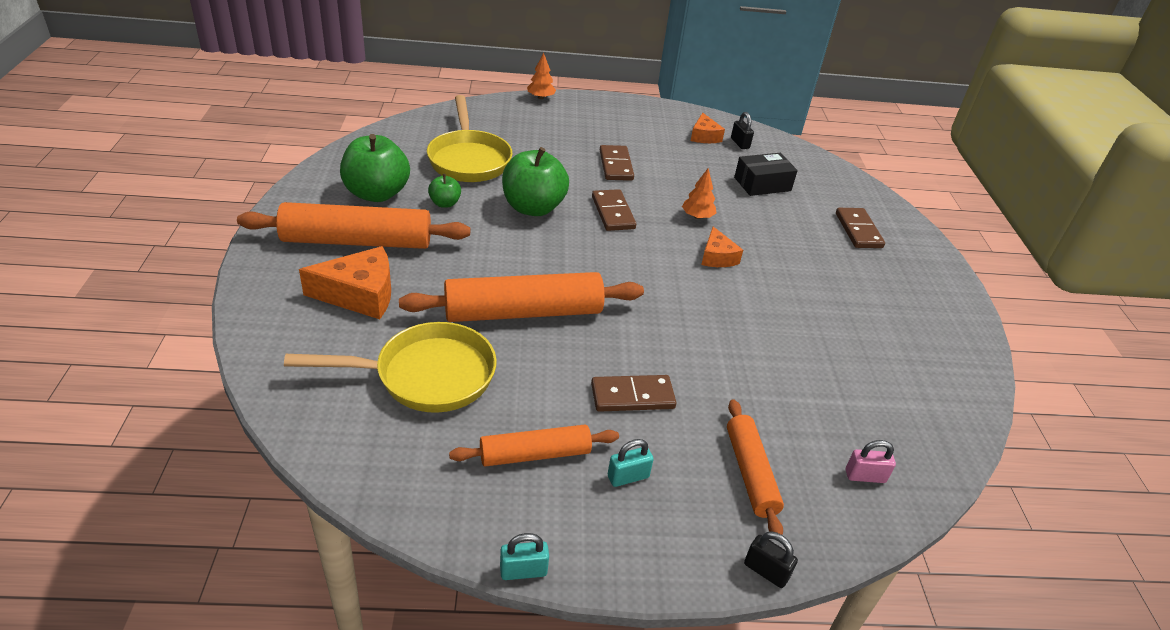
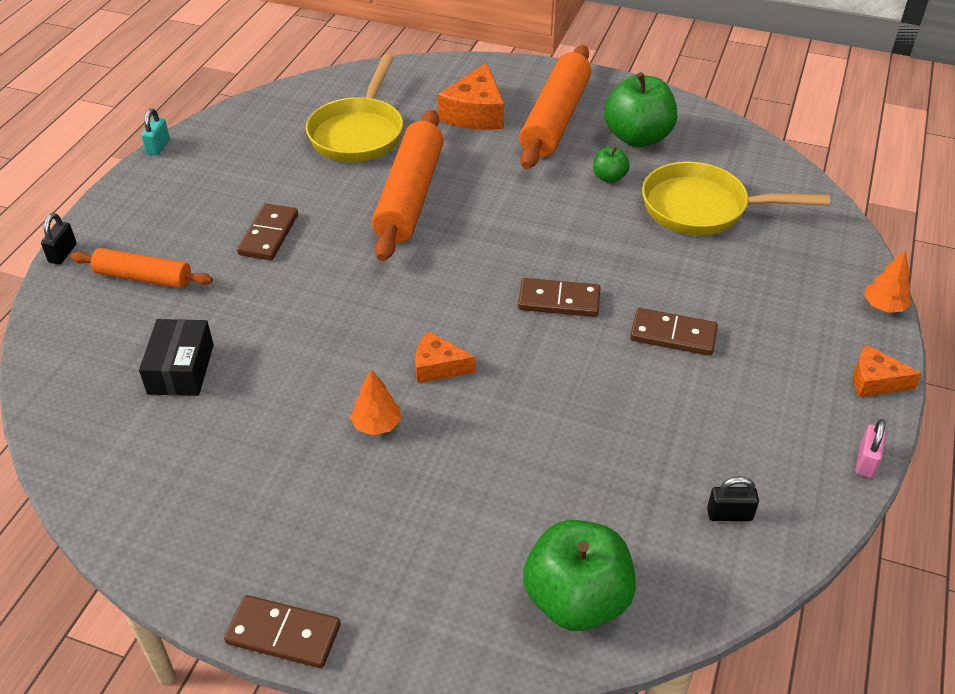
camera: 115 degrees right, 5 degrees up
orange rolling pin [449,425,619,466] -> none
green apple [502,147,569,216] -> green apple moved to [523,520,636,631]
turquoise padlock [608,439,654,487] -> none
orange tree [682,168,717,219] -> orange tree moved to [350,369,401,435]
orange cheese [691,113,725,143] -> orange cheese moved to [854,345,922,397]
black box [734,153,798,196] -> black box moved to [139,319,214,396]
black padlock [744,531,798,588] -> black padlock turned 45 degrees counterclockwise [41,213,77,264]
brown domino [836,208,885,248] -> brown domino moved to [224,595,341,668]
pink padlock [846,440,896,483] -> pink padlock moved to [855,419,887,478]

